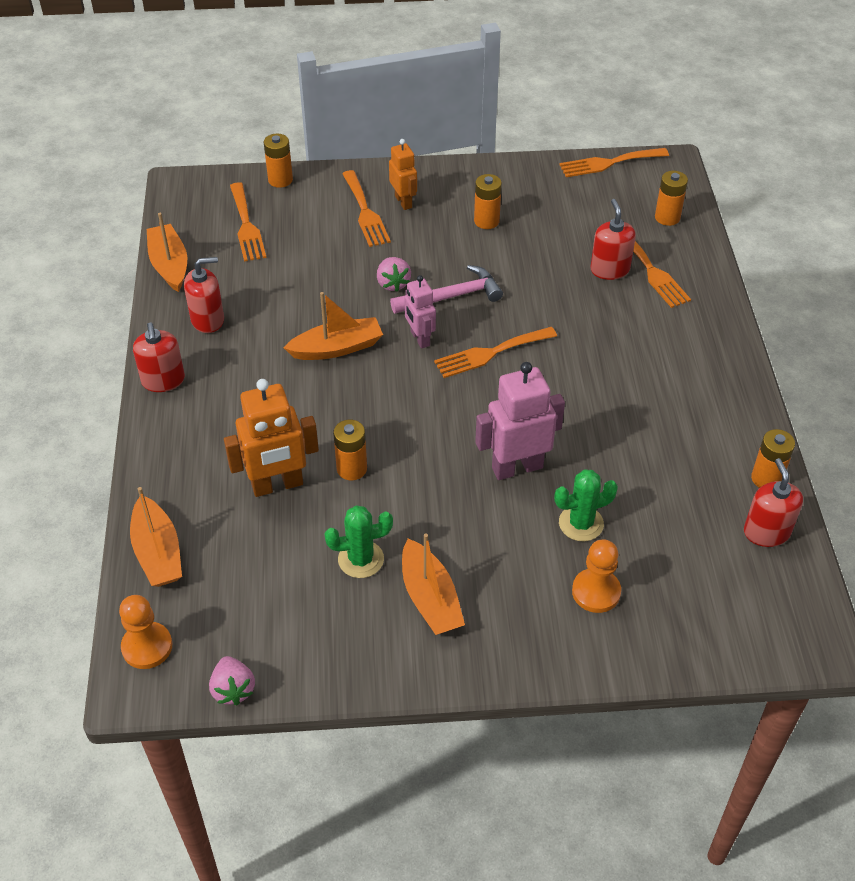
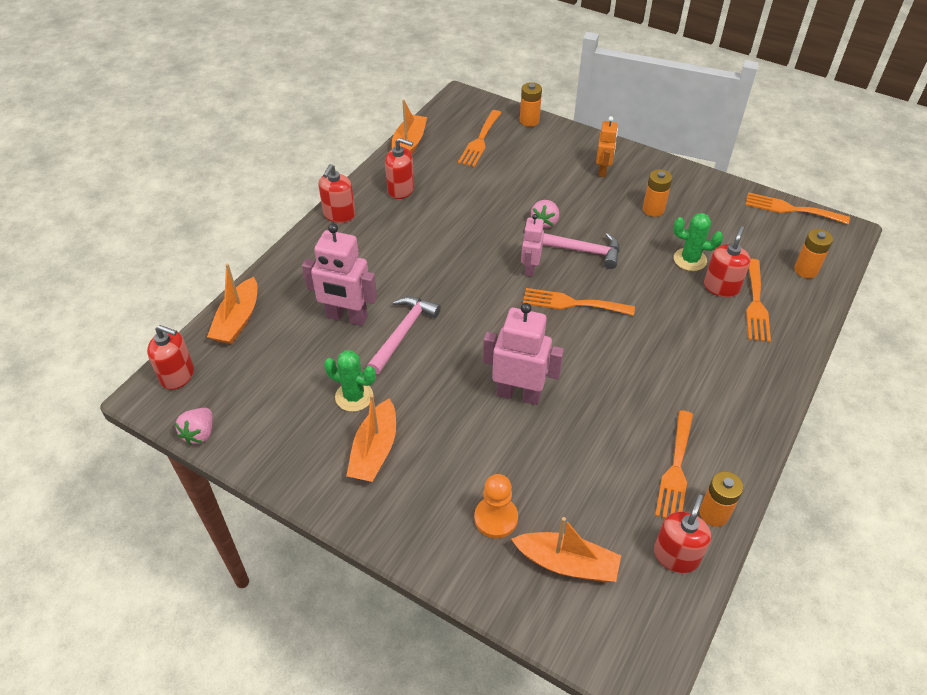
camera: 35 degrees right, 0 degrees up
orange pawn [119,595,172,669] -> red soap dispenser [147,325,194,390]
orange robot [224,379,319,497] -> pink robot [302,223,377,326]
orange boat [284,292,383,360] -> orange boat moved to [511,517,621,582]
orange battery [333,420,367,480] -> pink hammer [367,296,441,374]
orange fork [342,170,391,247] -> orange fork moved to [655,410,693,518]
green cactus [554,469,618,541] -> green cactus moved to [673,213,723,271]

